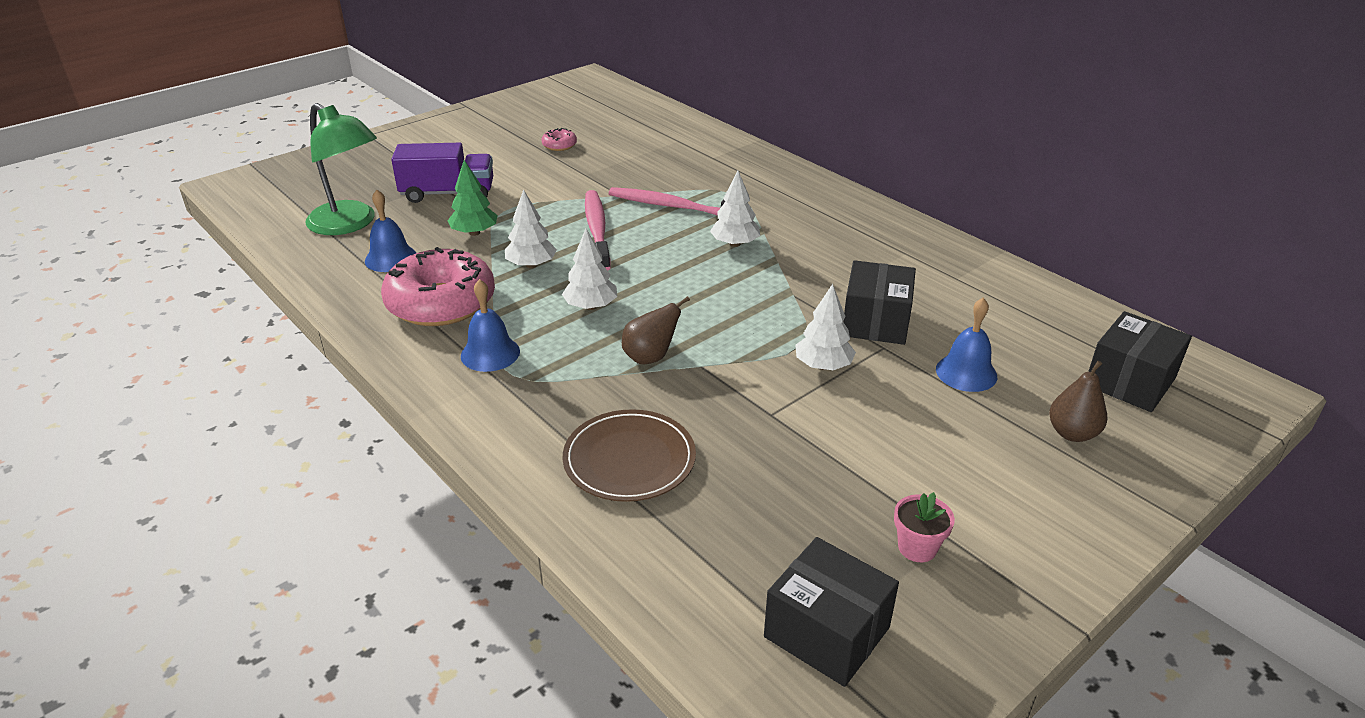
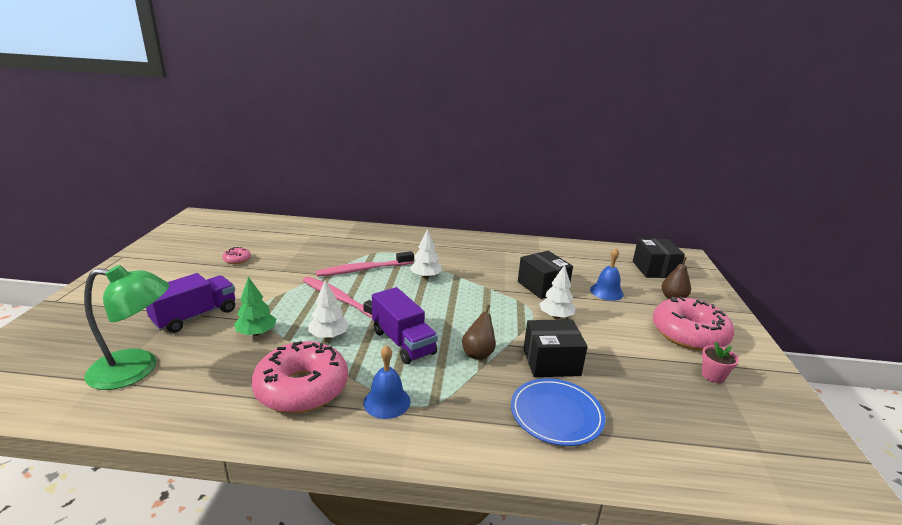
camera: 45 degrees left, 10 degrees down
blue bell [365,190,416,272] -> none
white tree [562,229,617,310] -> purple truck [372,287,438,364]
brown plate [563,409,696,502] -> blue plate [511,378,605,446]
black box [764,537,899,687] -> black box moved to [523,320,588,377]
none -> pink donut [653,296,734,351]

